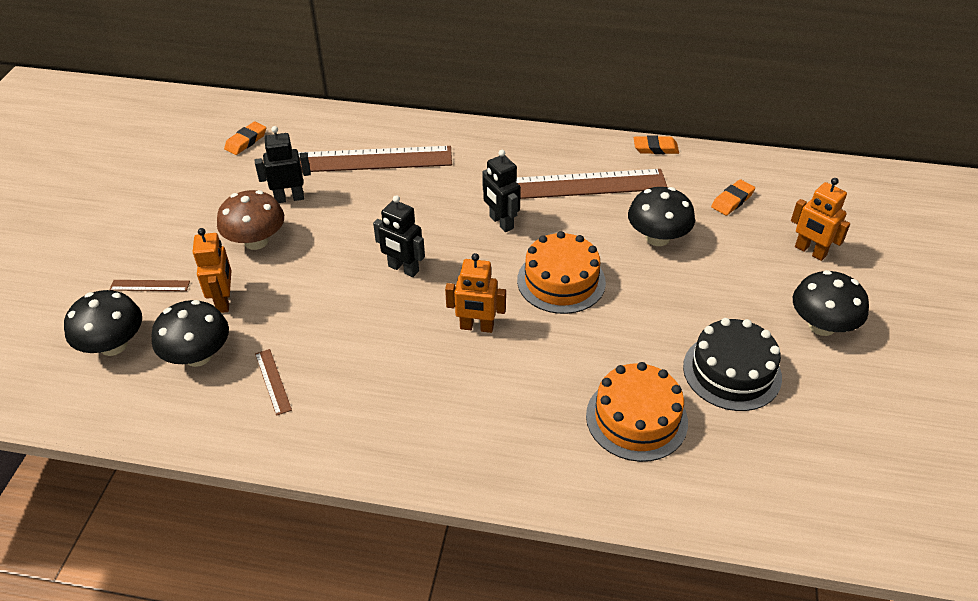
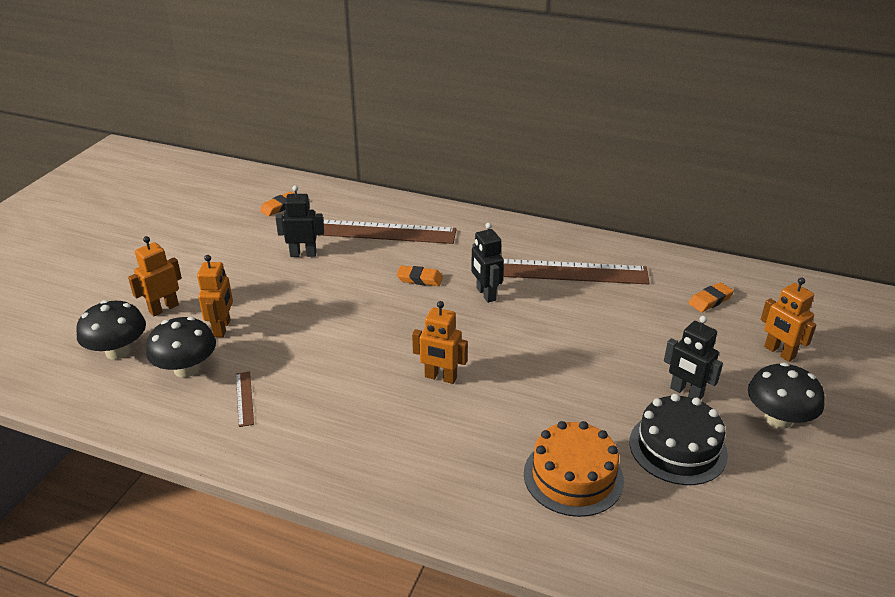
camera: 10 degrees right, 10 degrees down
brown ruler [109,280,190,291] -> orange robot [128,236,182,316]
brown mushroom [217,190,284,250] -> none
black robot [373,195,425,277] -> black robot moved to [664,316,723,399]
orange cake [517,231,606,314] -> none
black mushroom [628,187,695,246] -> none
orange eraser [633,135,679,154] -> orange eraser moved to [396,266,443,286]

